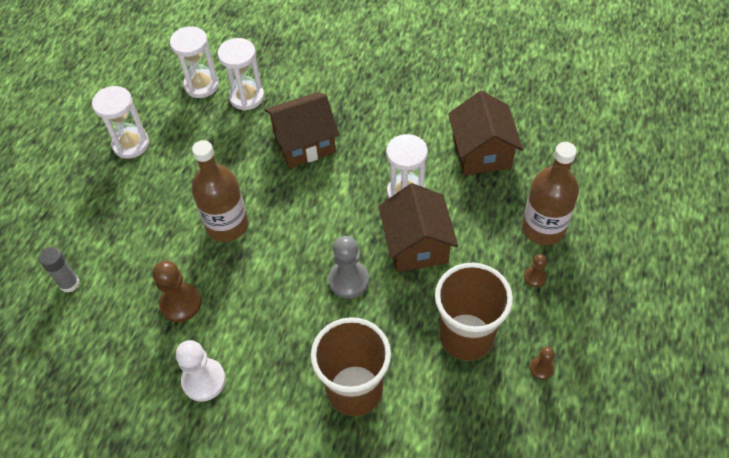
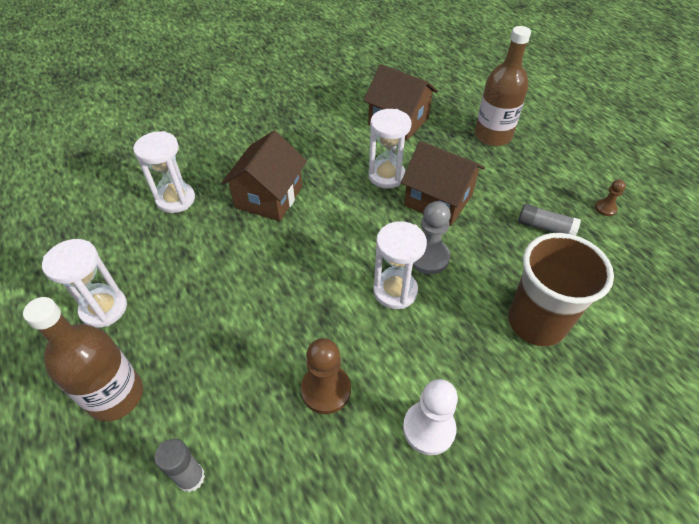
camera: 50 degrees left, 5 degrees down
white hourglass [170,26,219,98] -> white hourglass moved to [373,221,427,309]
brown bottle [192,140,248,242] -> brown bottle moved to [23,297,143,422]
brown cup [435,263,513,361] -> grey glue stick [518,204,581,236]
brown pawn [524,254,547,287] -> none

